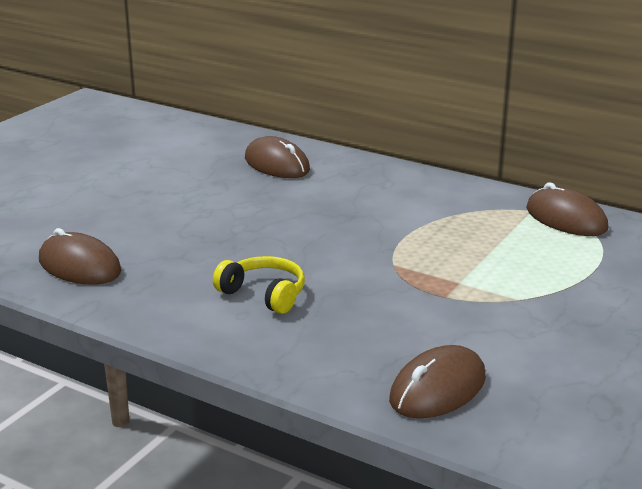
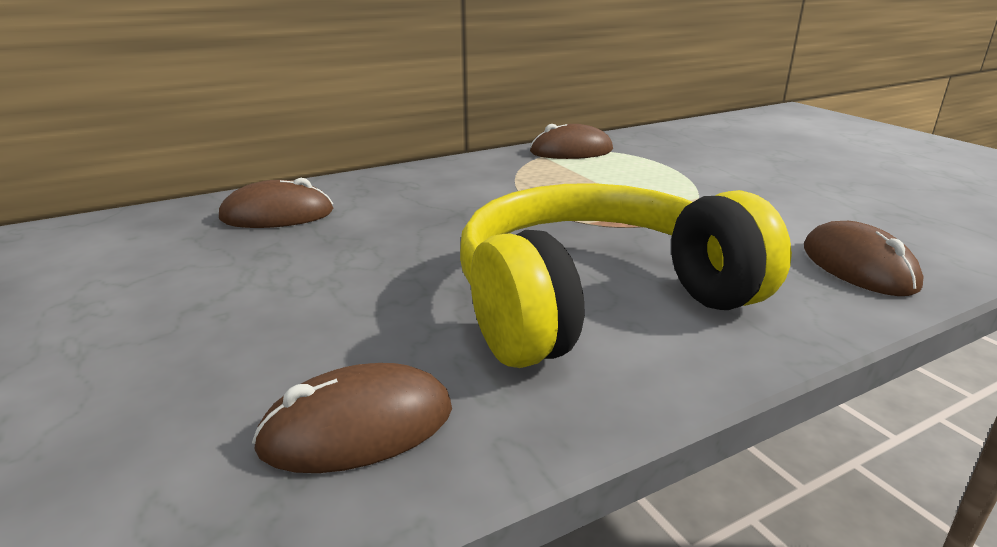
camera: 60 degrees left, 0 degrees up
yellow headphones [213,256,305,314] -> yellow headphones [460,183,792,368], size x2.49

